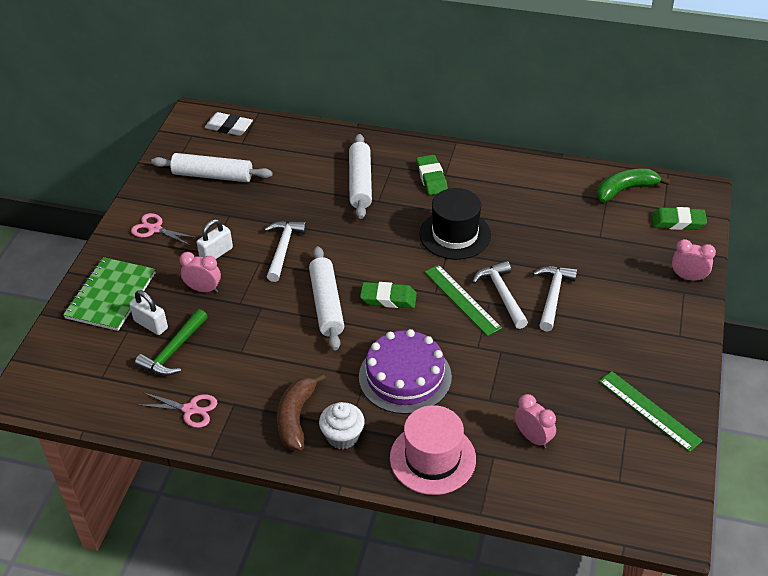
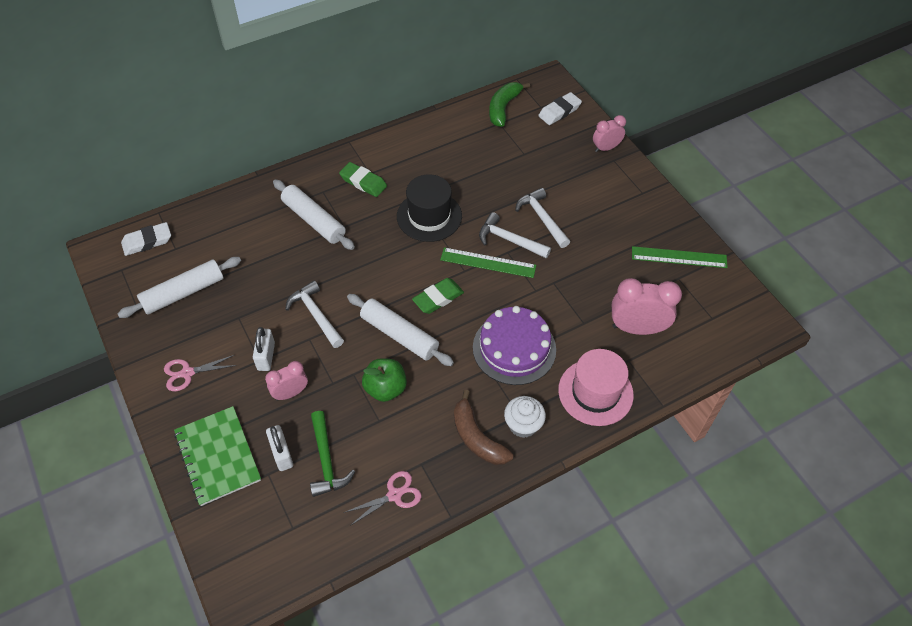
camera: 45 degrees left, 10 degrees up
white padlock [129,290,168,335] -> white padlock turned 75 degrees clockwise [266,425,293,471]
pink clock [515,394,556,449] -> pink clock [612,278,682,335], size x1.66
green eraser [652,207,707,230] -> white eraser [538,92,582,125]
none -> green apple [362,358,407,402]

